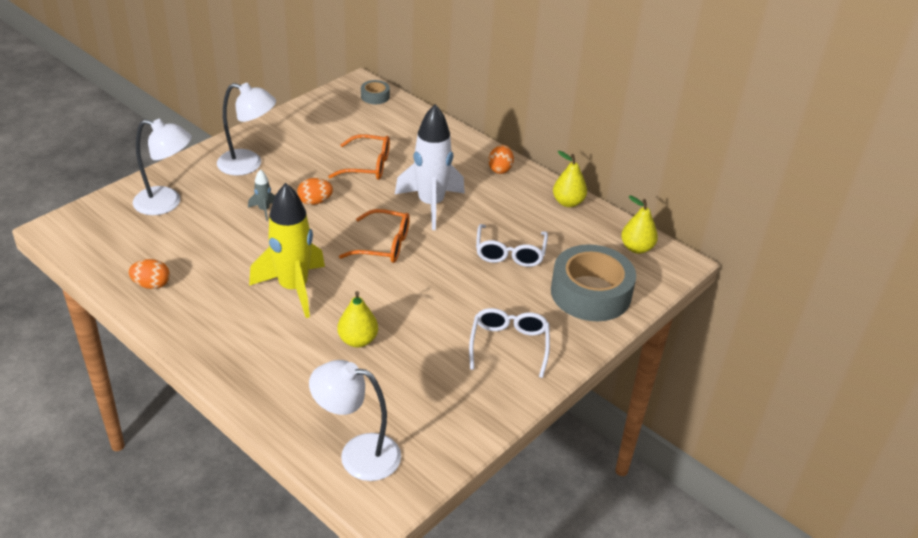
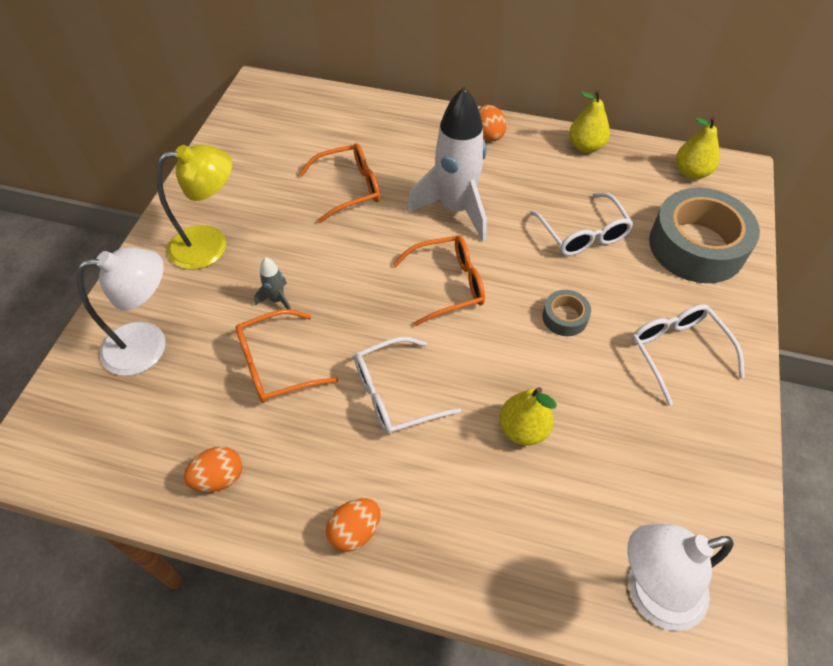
camera: 25 degrees left, 15 degrees up
white lamp [217,83,276,176] -> yellow lamp [156,144,232,270]
yellow rocket [249,183,325,318] -> white glasses [354,337,461,435]
orange egg [297,178,333,205] -> orange egg moved to [326,498,381,552]
grey tape [361,80,390,104] -> grey tape moved to [543,290,591,336]
none -> orange glasses [235,309,338,403]

